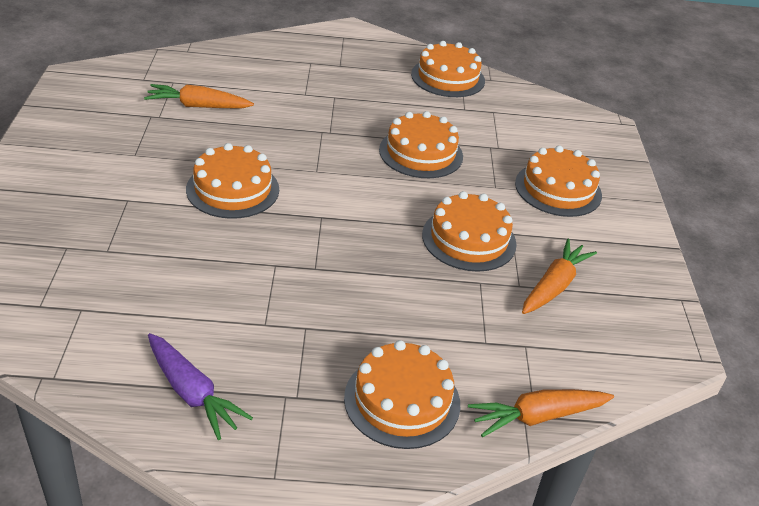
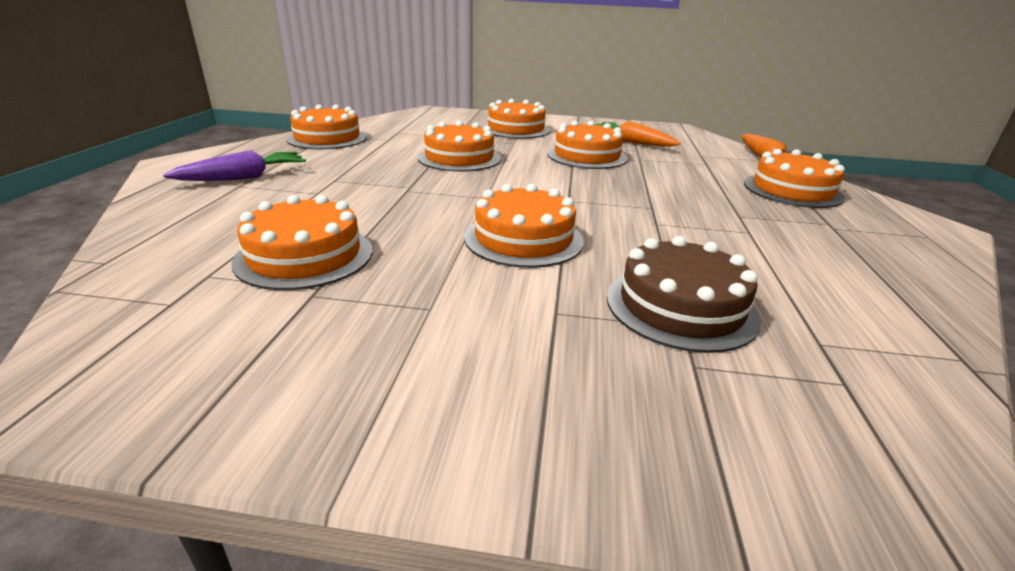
camera: 80 degrees left, 10 degrees down
orange carrot [144,84,254,108] -> orange cake [232,195,372,290]
purple carrot [148,333,253,440] -> purple carrot moved to [163,150,306,181]
none -> brown cake [607,236,761,353]

